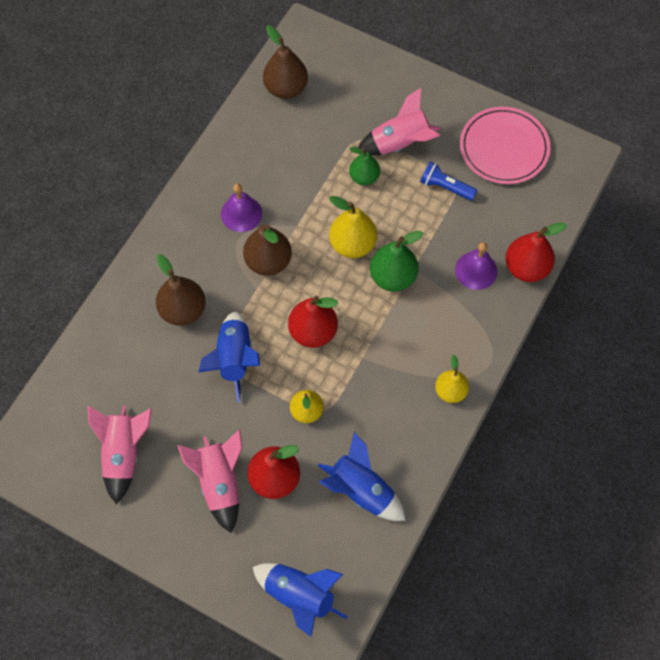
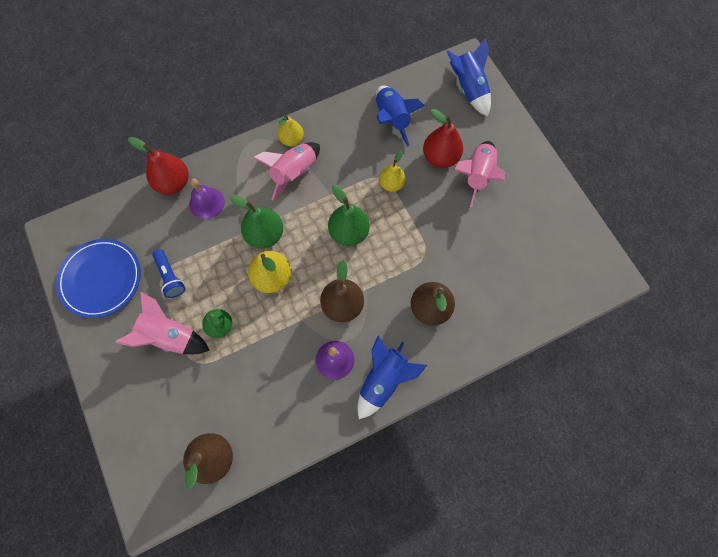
camera: 145 degrees left, 5 degrees up
pink rocket [87,405,152,504] -> pink rocket moved to [253,142,320,201]
blue rocket [198,312,260,402] -> blue rocket moved to [357,335,427,419]
red pear [288,296,338,348] -> green pear [328,185,370,246]
pink plate [460,107,550,184] -> blue plate [56,239,141,318]

